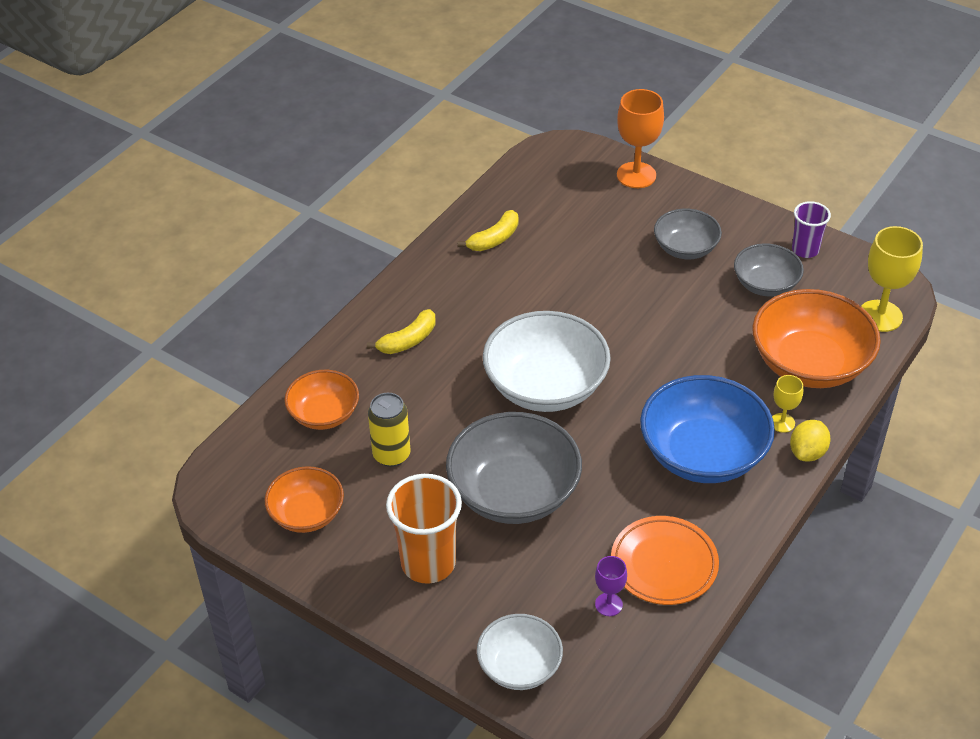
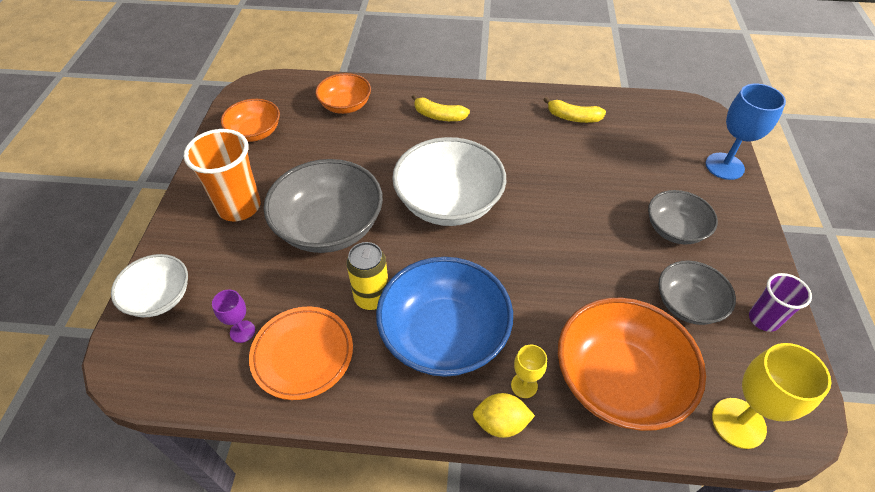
camera: 60 degrees right, 5 degrees up
yellow can [368,393,411,467] -> yellow can moved to [346,242,388,310]
orange goblet [617,89,664,188] -> blue goblet [706,84,786,180]

